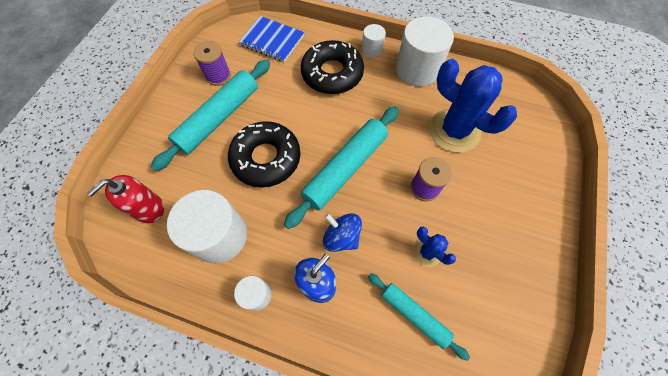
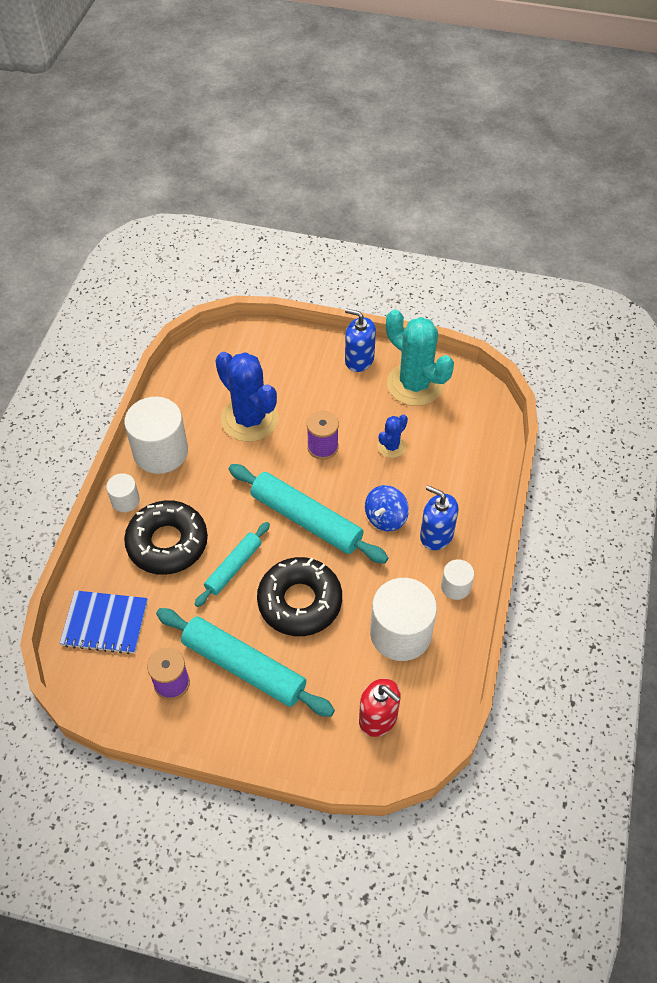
camera: 95 degrees left, 10 degrees down
blue notebook [239,16,304,62] -> blue notebook turned 75 degrees clockwise [59,590,148,654]
turquoise rolling pin [368,273,470,361] -> turquoise rolling pin moved to [195,522,270,607]
blue cactus [429,59,517,153] -> blue cactus turned 75 degrees counterclockwise [215,352,279,442]
none -> blue soap dispenser [345,308,376,372]
none -> turquoise cactus [386,309,454,406]

